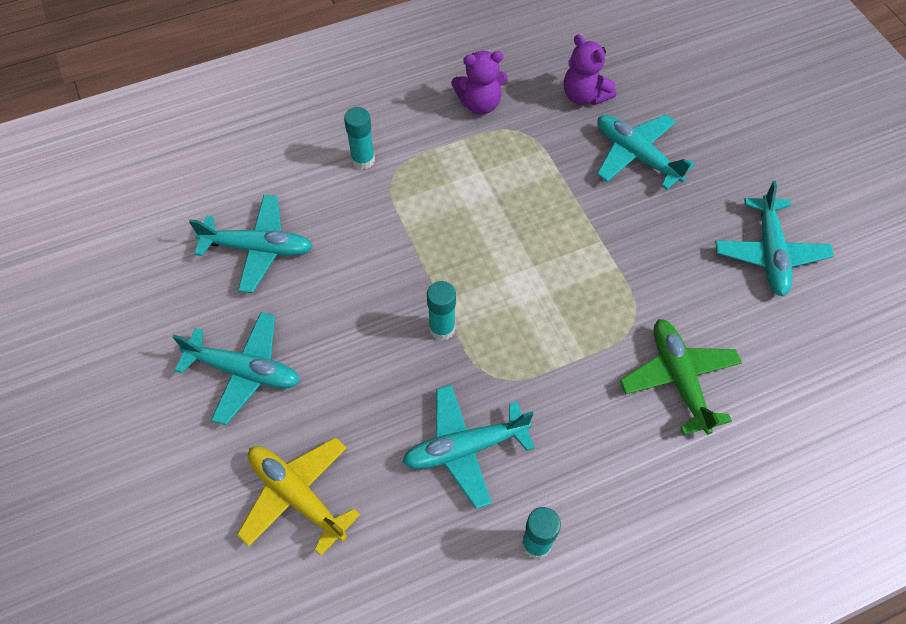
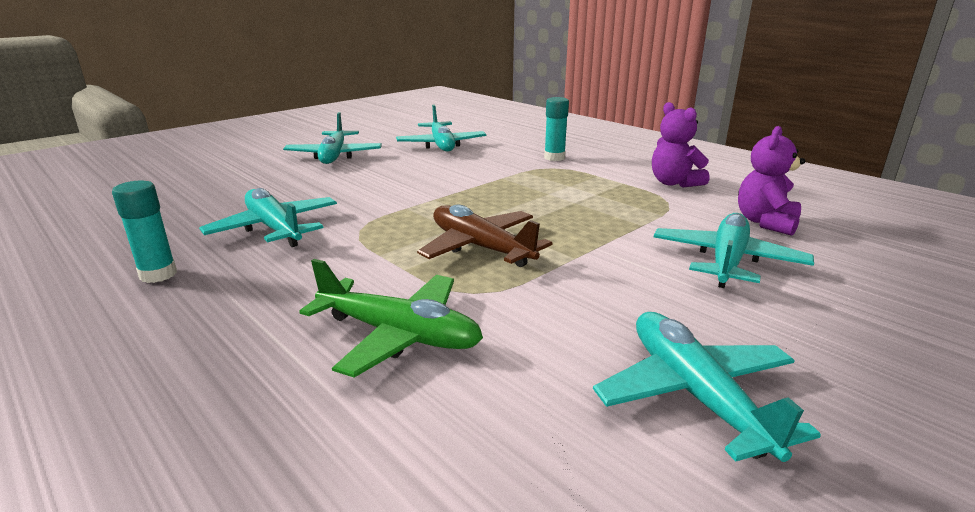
camera: 70 degrees right, 35 degrees down
yellow plane [237,437,360,556] -> none
turquoise glue stick [427,281,456,340] -> none
green plane [620,319,742,435] -> green plane turned 60 degrees clockwise [299,259,483,378]
turquoise plane [715,181,834,296] -> turquoise plane turned 90 degrees clockwise [593,312,821,462]
none -> brown plane [417,204,553,267]

